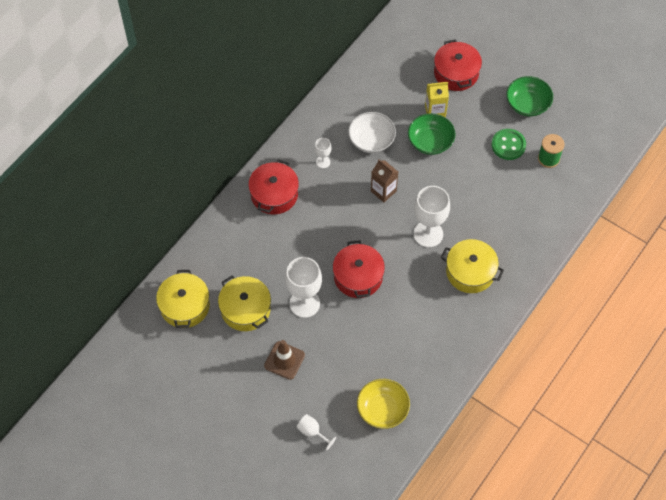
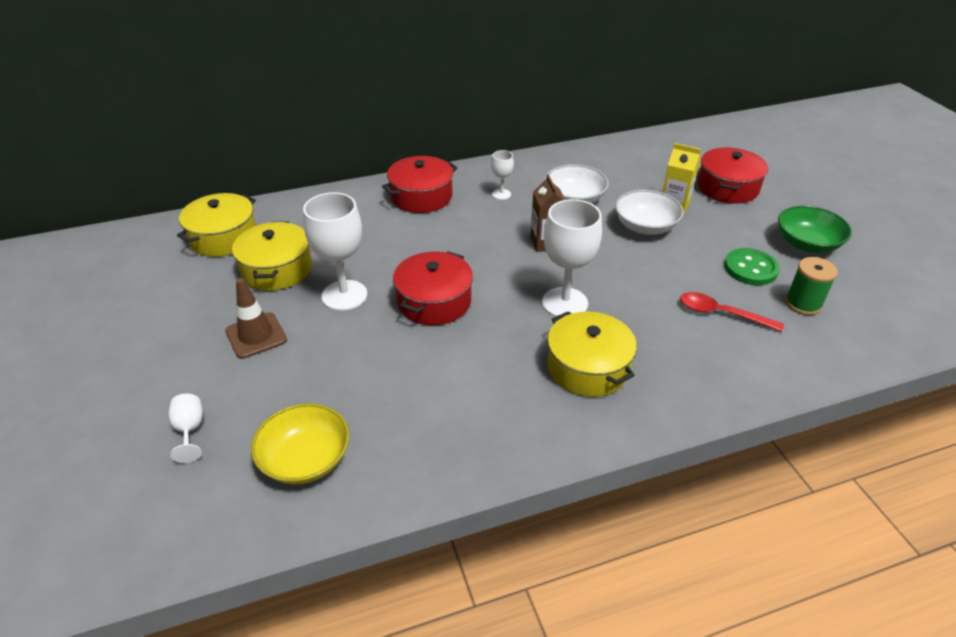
camera: 35 degrees right, 20 degrees down
green bowl [408,113,456,155] -> white bowl [615,190,684,235]
none -> red spoon [680,292,784,332]

